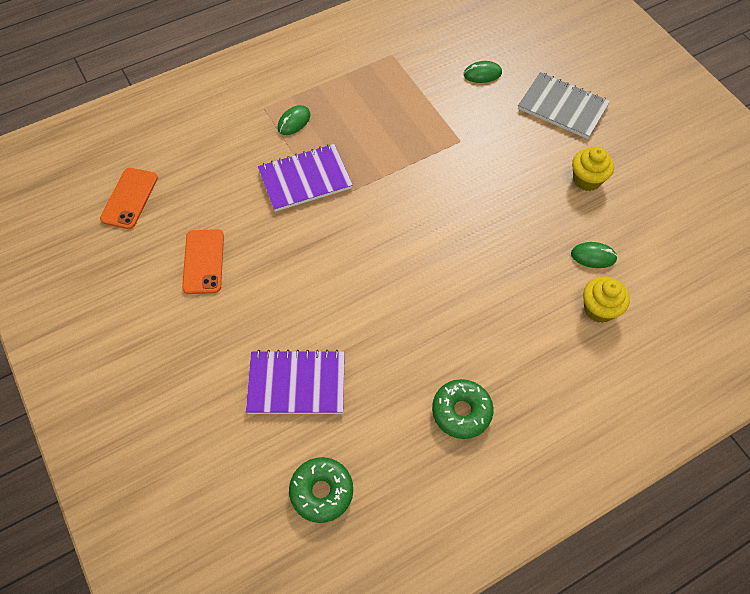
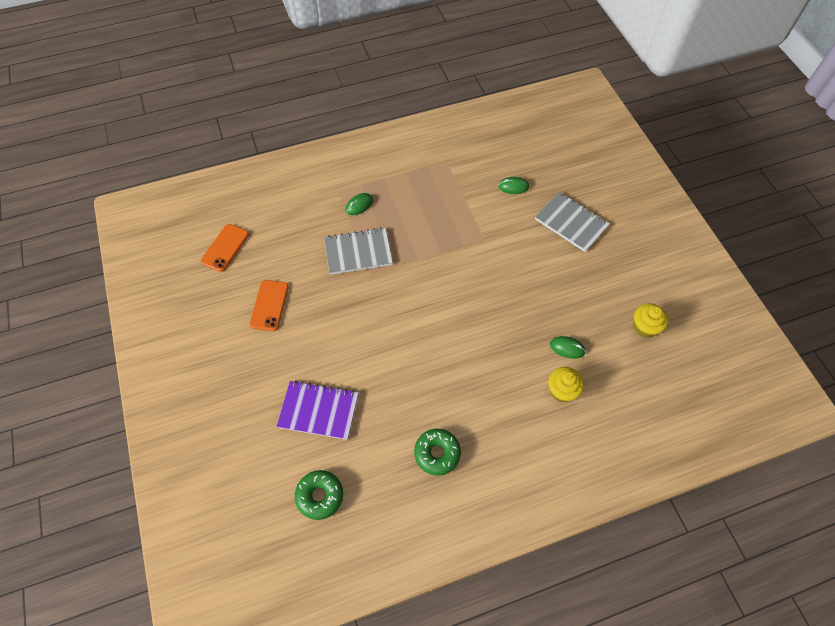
camera: 10 degrees right, 0 degrees up
purple notebook [258,144,353,212] -> grey notebook [324,227,393,275]
yellow cupcake [572,146,614,191] -> yellow cupcake moved to [633,303,669,338]

